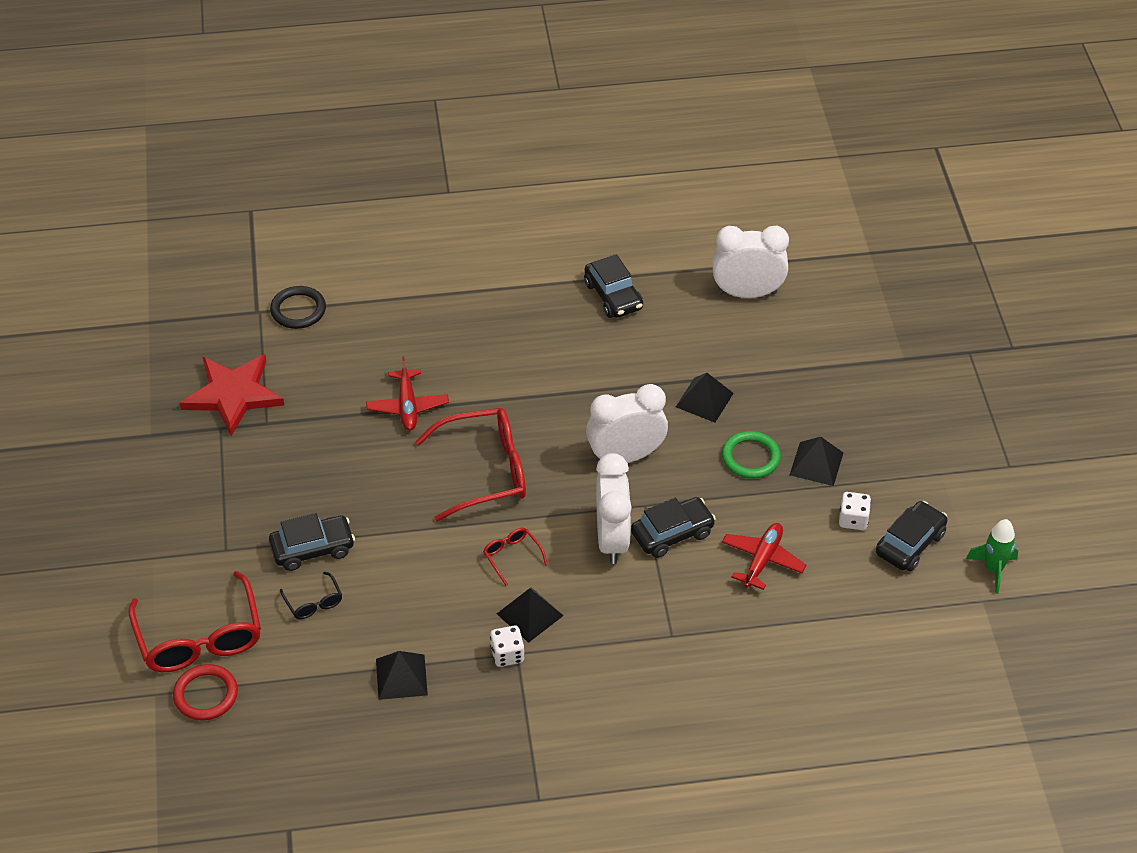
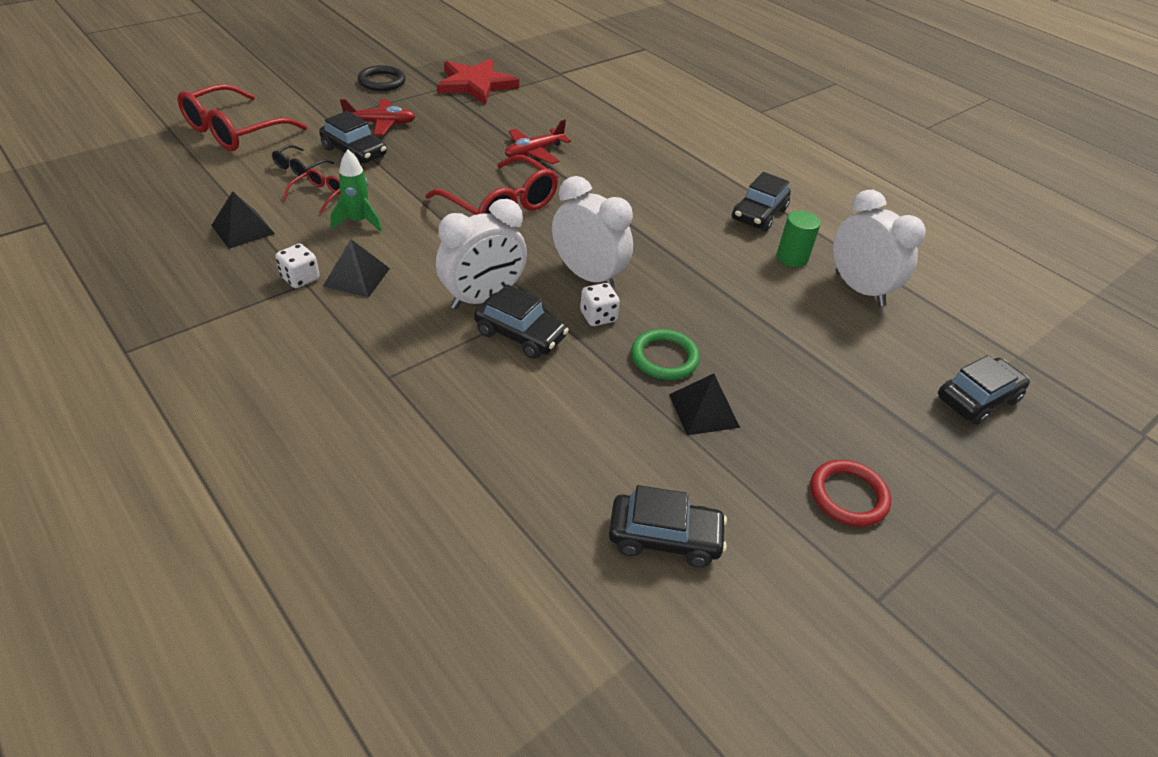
camera: 55 degrees right, 5 degrees down
red ring [173,664,238,720] -> red ring moved to [810,460,891,527]
black ring [270,286,326,329] -> black ring moved to [358,65,406,91]
red glasses [483,528,548,586] -> red glasses moved to [283,168,341,214]
black pyramid [676,373,734,423] -> none
red plane [722,523,806,590] -> red plane moved to [340,99,416,135]
white dice [839,492,871,530] -> white dice moved to [580,283,620,326]
green rocket [966,519,1018,594] -> green rocket moved to [330,150,382,232]
none -> green cylinder [777,211,821,267]
none -> black car [938,355,1030,425]

